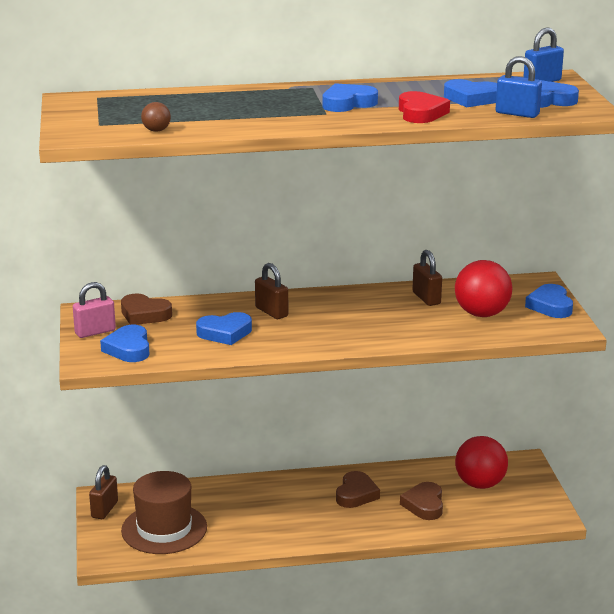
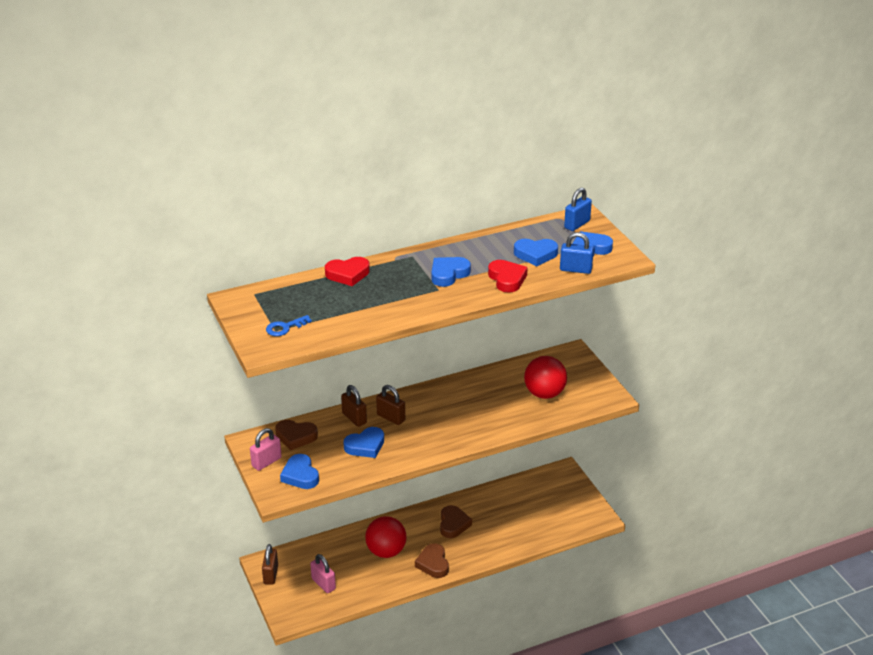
camera: 15 degrees left, 10 degrees up
brown hat [121,471,207,554] -> pink padlock [310,554,336,593]
brown ball [141,102,171,132] -> none
brown heart [400,482,443,520] -> brown heart moved to [415,544,449,578]
brown padlock [412,250,442,306] -> brown padlock moved to [341,385,367,427]
red ball [455,436,508,489] -> red ball moved to [365,516,407,558]
blue heart [525,284,573,318] -> none
none -> blue key [266,315,312,336]
none -> red heart [325,257,370,286]

